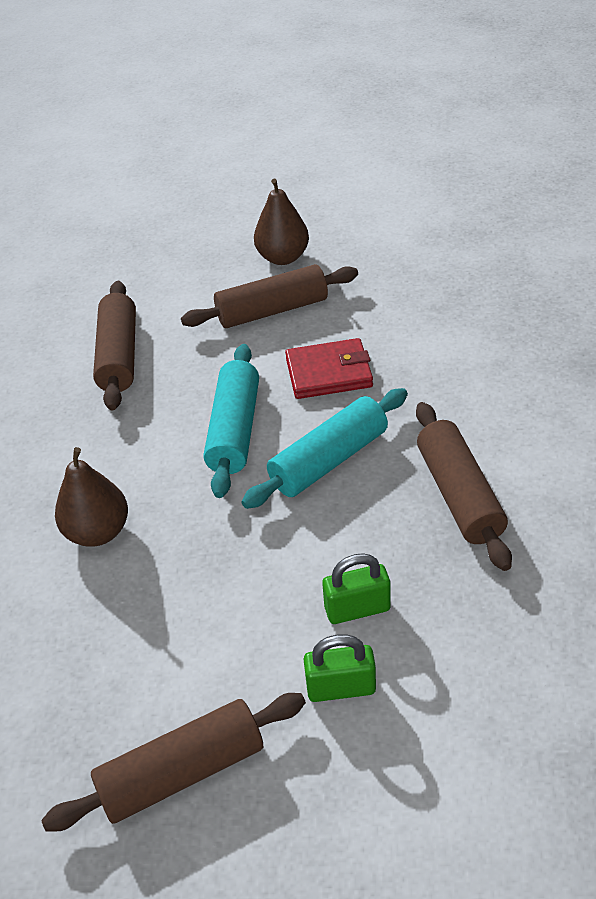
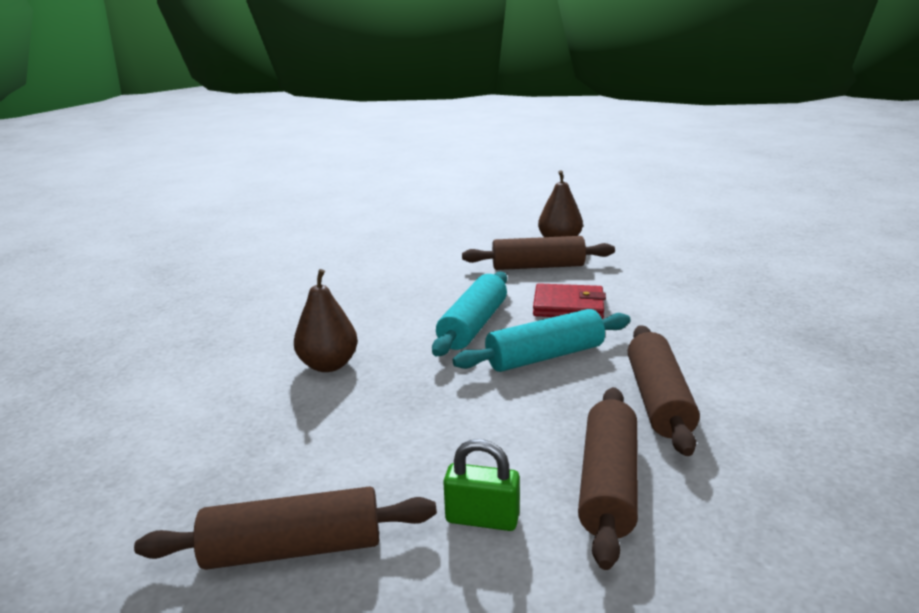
camera: 15 degrees right, 20 degrees down
brown rolling pin [93,281,136,410] -> brown rolling pin moved to [578,387,638,570]
green padlock [322,553,391,624] -> none

